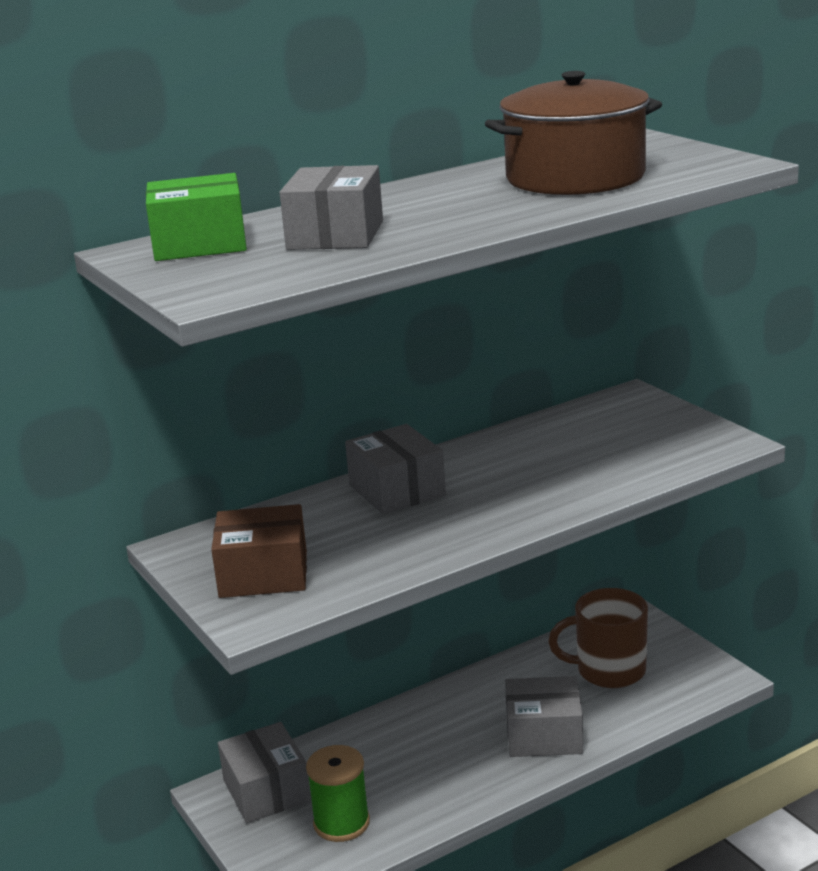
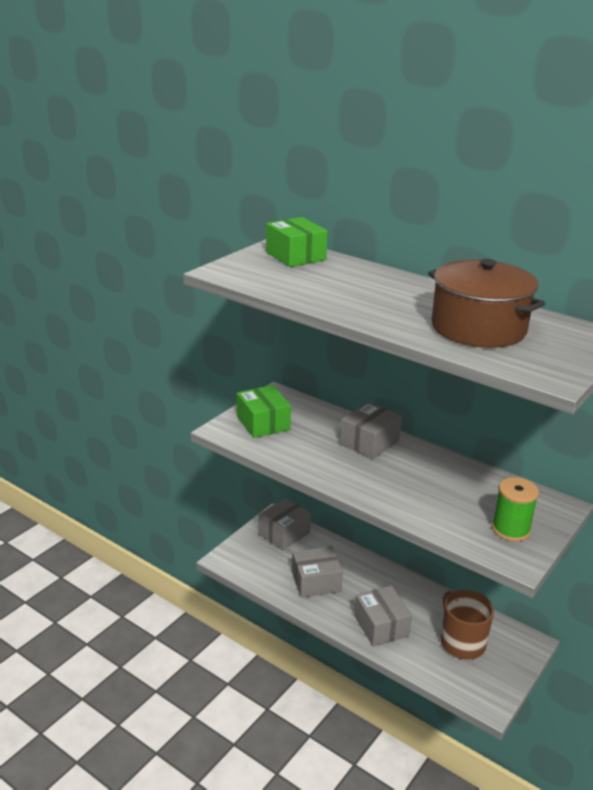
camera: 65 degrees right, 5 degrees up
brown box [211,504,307,598] -> green box [237,385,291,438]
grey box [279,165,383,250] -> grey box moved to [292,546,343,598]
green spool [306,745,370,842] -> green spool moved to [492,477,539,542]

